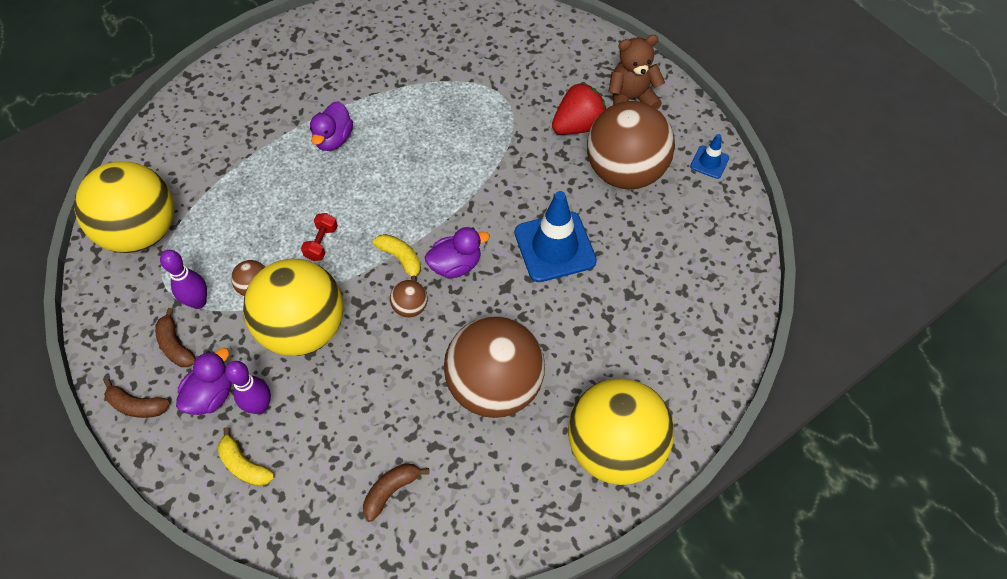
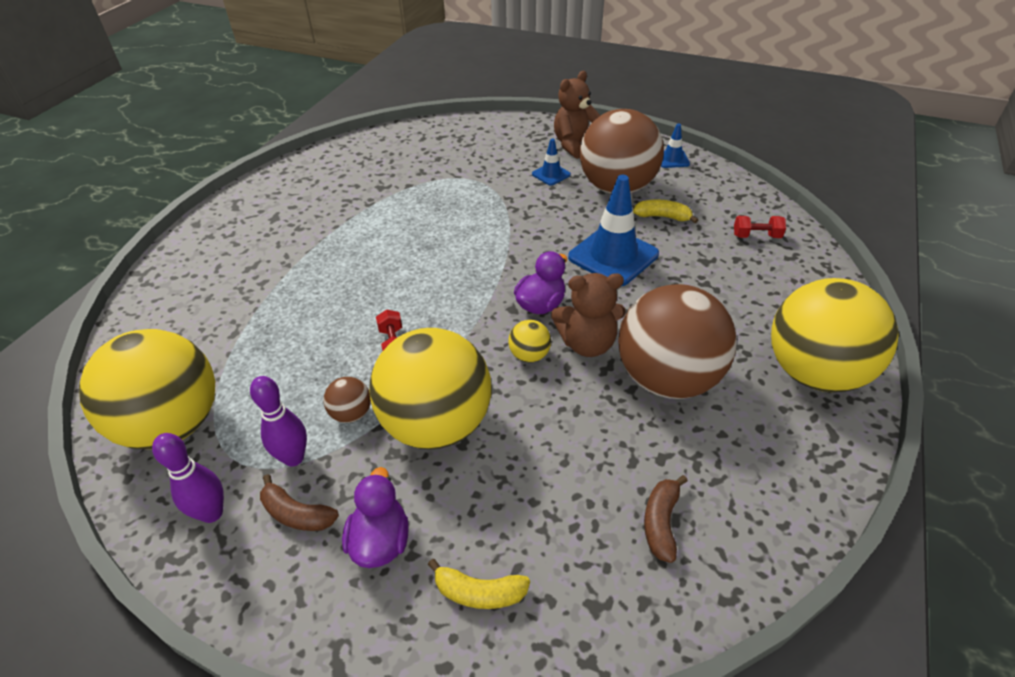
camera: 30 degrees left, 15 degrees down
brown banana [104,379,170,418] -> none
purple bowling pin [225,361,271,414] -> purple bowling pin moved to [152,433,224,523]
purple duck [310,101,353,151] -> none
yellow banana [373,234,421,282] -> yellow banana moved to [633,200,698,223]
brown ball [390,280,427,318] -> yellow ball [508,320,551,362]
red strawberry [552,82,607,135] -> blue traffic cone [532,138,571,186]
none -> brown teddy bear [551,273,626,357]
none -> red dumbbell [734,216,786,238]

